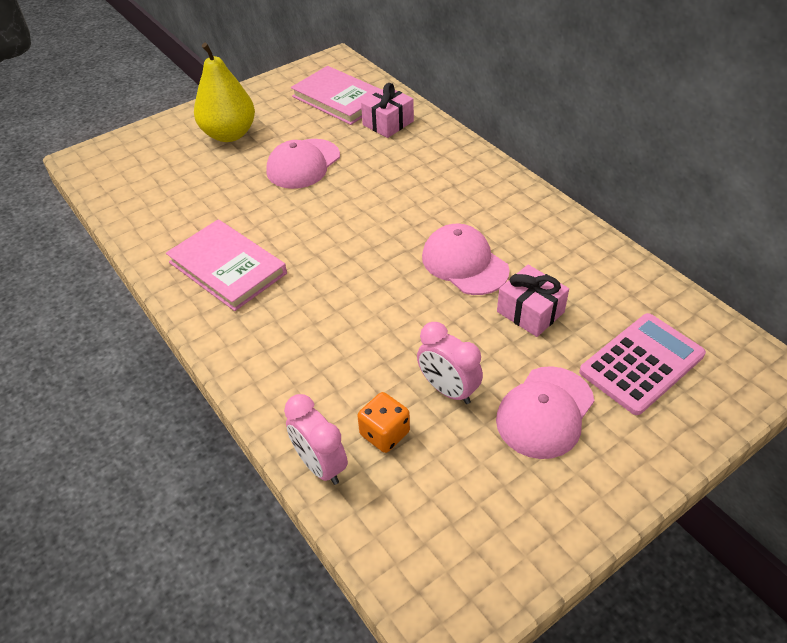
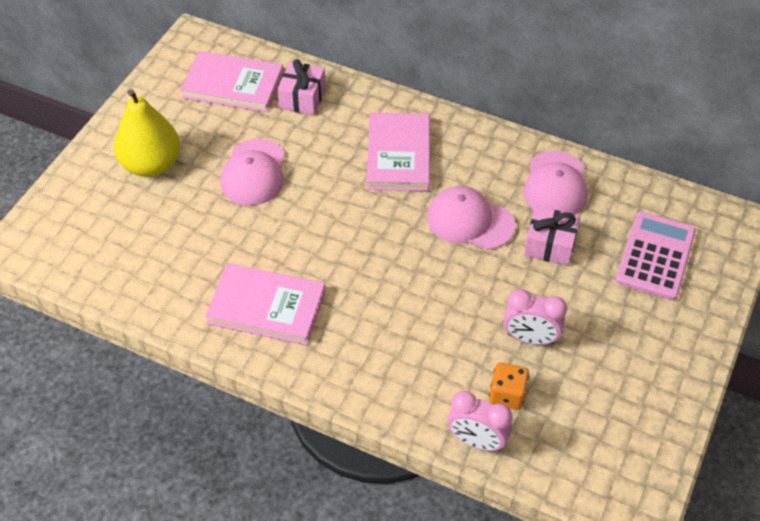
camera: 30 degrees left, 5 degrees up
pink cap [496,366,594,459] -> pink cap moved to [524,151,588,215]
none -> pink book [367,112,430,191]

